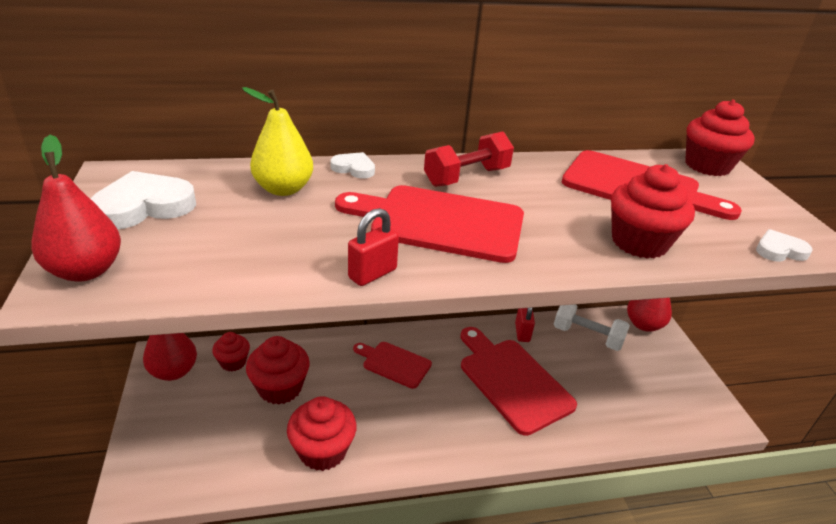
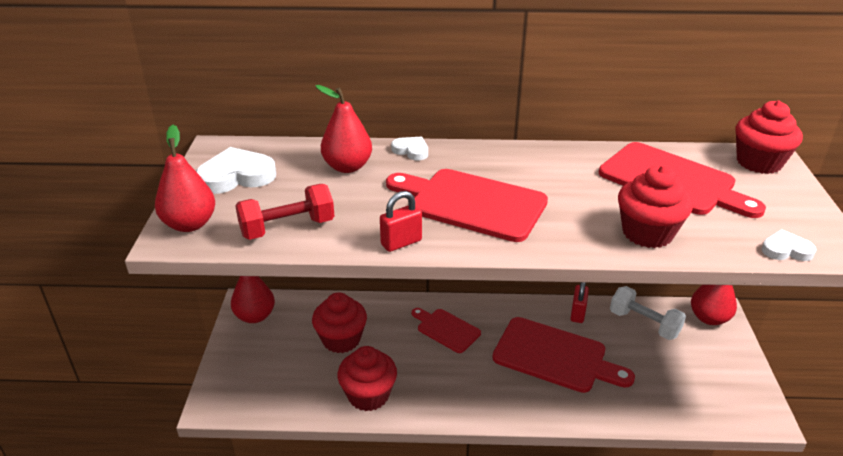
camera: 15 degrees right, 0 degrees up
red cupcake [212,332,250,371] -> none
yellow pear [242,87,313,196] -> red pear [316,85,372,173]
red dumbbell [424,131,514,187] -> red dumbbell moved to [235,184,335,240]
red cutting board [461,327,577,436] -> red cutting board turned 135 degrees clockwise [492,317,635,393]

